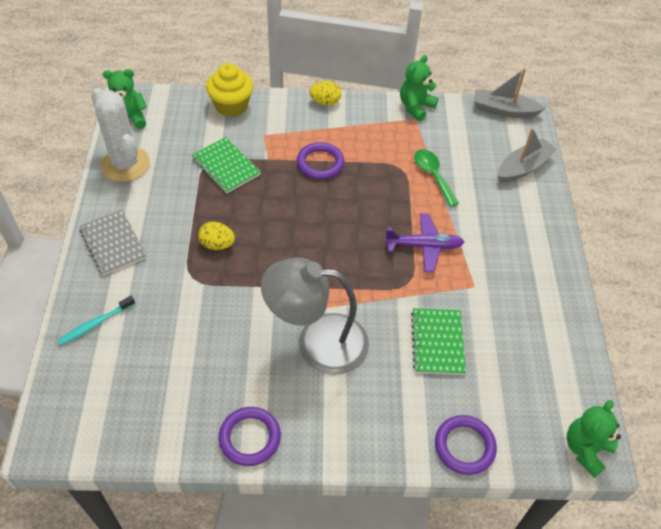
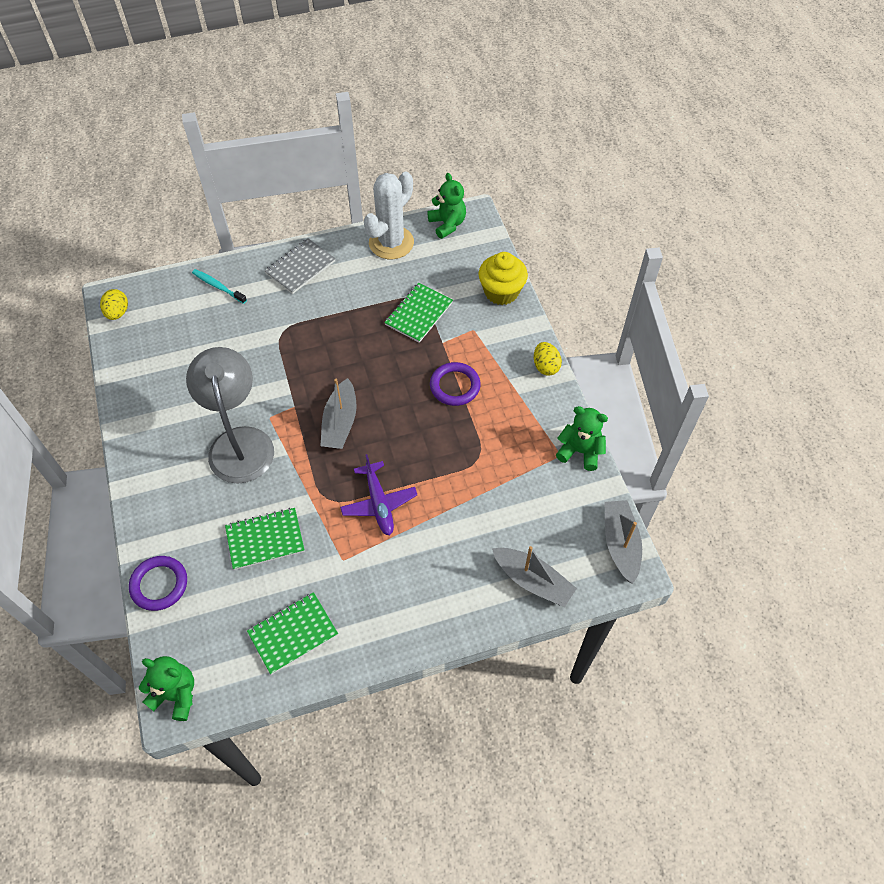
camera: 75 degrees right, 5 degrees up
yellow egg [198,222,235,250] -> yellow egg moved to [100,289,128,320]
purple ring [219,407,281,466] -> none
green spoon [414,149,459,207] -> none
none -> green notebook [247,592,338,675]
none -> grey boat [320,378,357,449]

